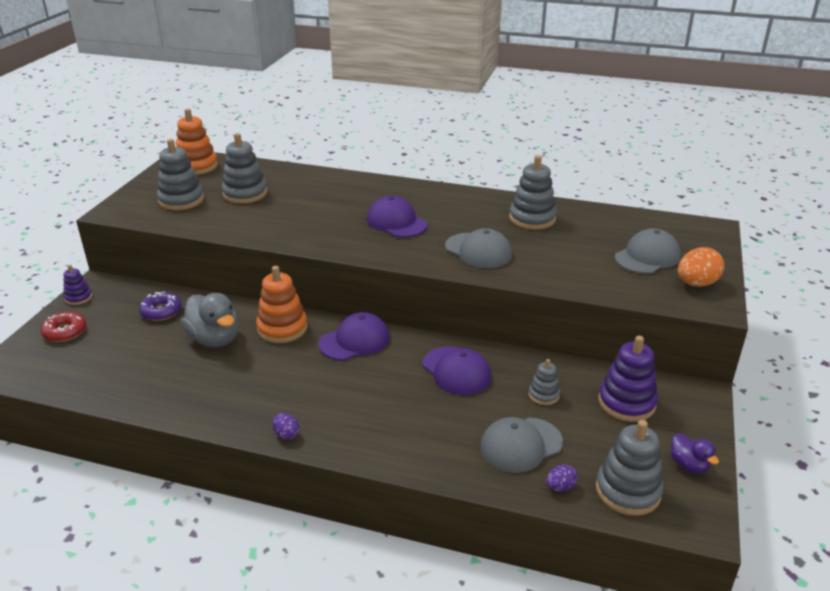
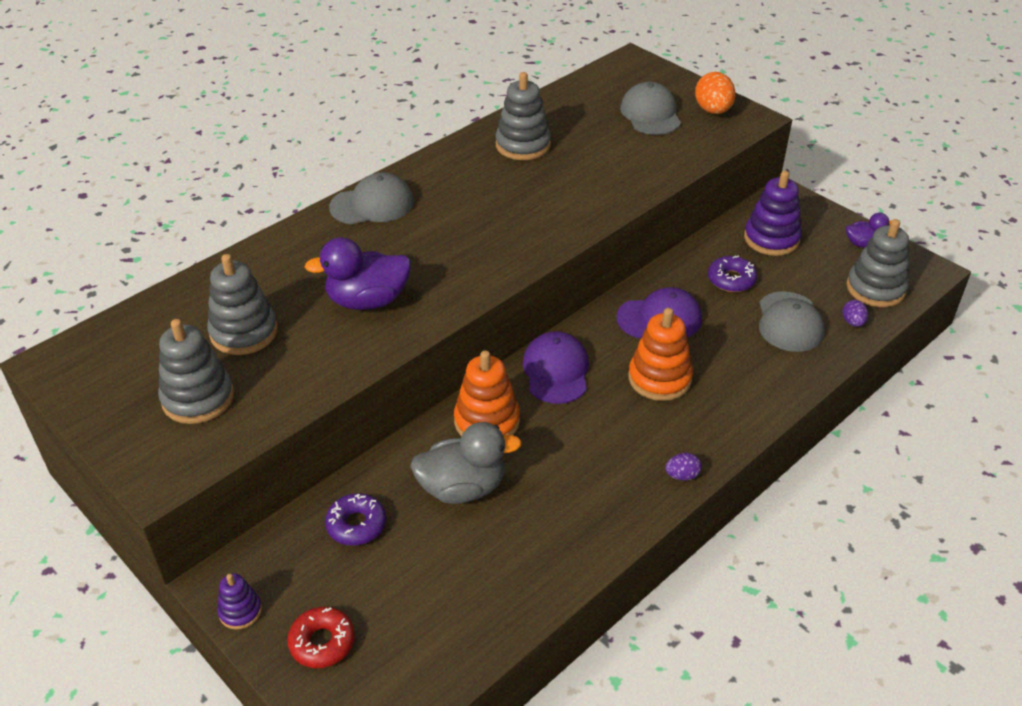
camera: 60 degrees left, 10 degrees up
orange stacking toy [176,108,218,175] -> orange stacking toy moved to [628,308,693,401]
purple cap [367,195,428,237] -> none
grey cap [445,228,512,268] -> grey cap moved to [329,173,414,224]
grey stacking toy [528,359,560,405] -> purple donut [708,256,757,292]
none -> purple duck [304,237,411,310]

